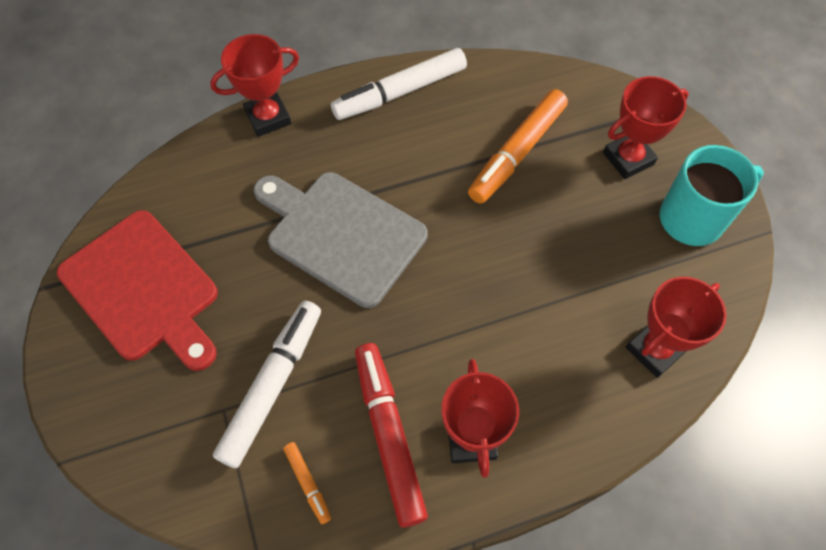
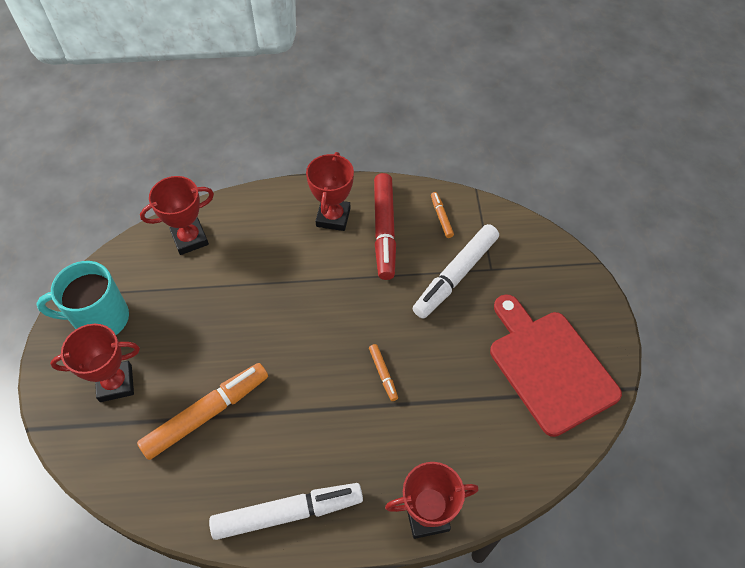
camera: 165 degrees left, 5 degrees down
grey cutting board [253,172,428,308] -> orange marker [369,344,398,401]

